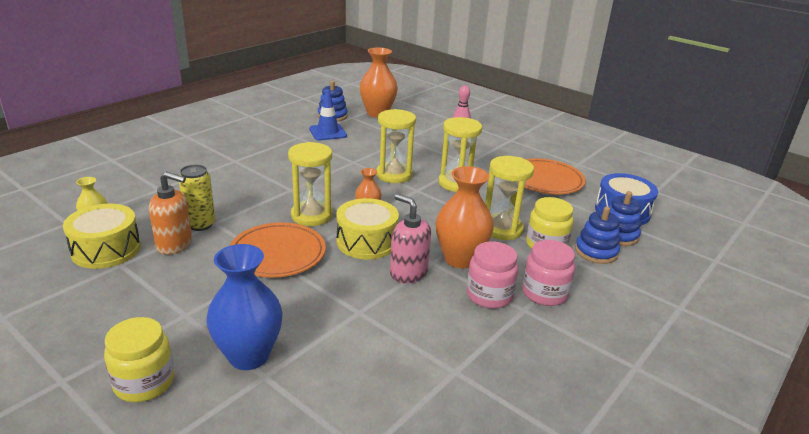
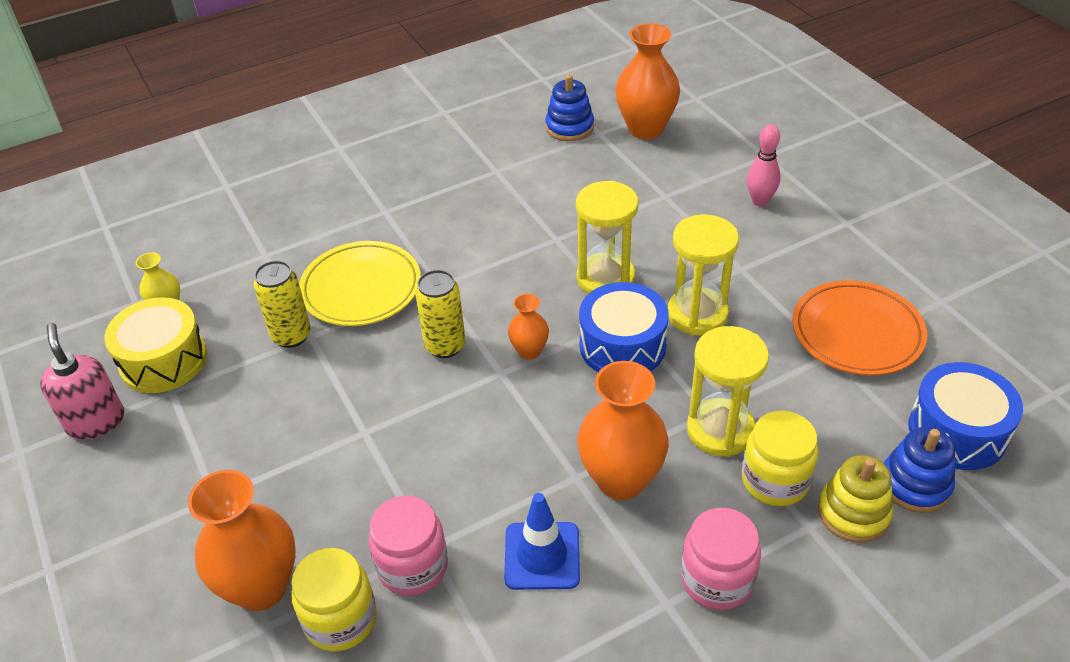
camera: 25 degrees right, 15 degrees up
yellow jar [104,317,174,402] -> yellow jar moved to [291,548,377,651]
orange soap dispenser [149,171,192,255] -> none
blue vase [206,244,283,370] -> orange vase [188,470,296,611]
orange plate [230,222,326,278] -> none
yellow hourglass [288,142,333,226] -> yellow can [415,270,465,358]
blue traffic cone [309,89,347,140] -> blue traffic cone moved to [504,493,580,590]
yellow drum [336,198,399,259] -> none
pink soap dispenser [390,194,431,284] -> pink soap dispenser moved to [40,323,124,440]
pink jar [467,241,518,309] -> pink jar moved to [369,496,448,596]
blue stacking toy [575,206,620,264] -> yellow stacking toy [818,455,893,543]
none -> yellow plate [299,241,421,326]
none -> blue drum [579,282,669,372]

